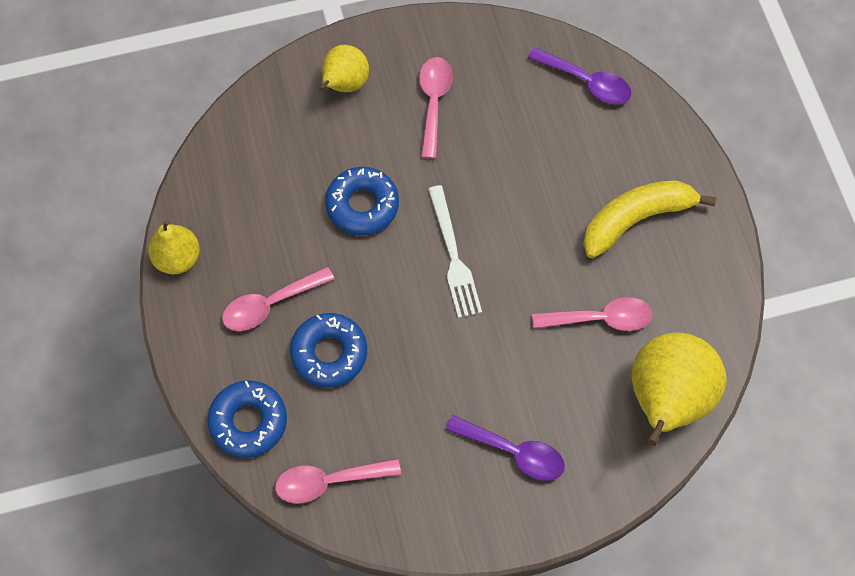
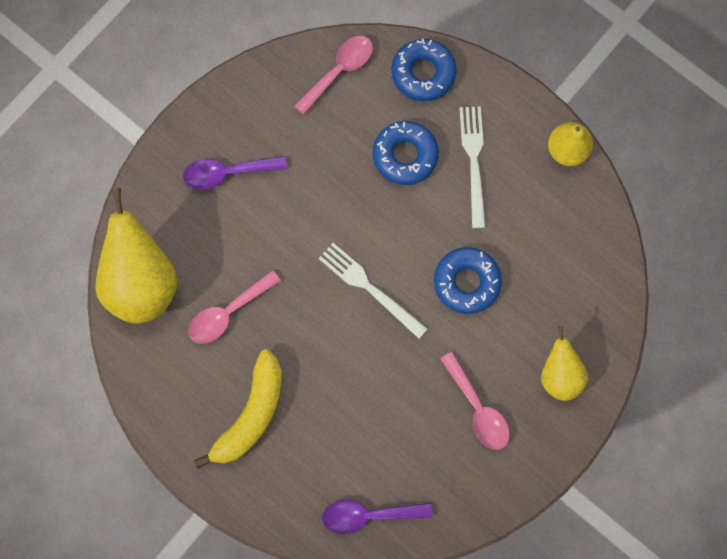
camera: 145 degrees right, 10 degrees up
pink spoon [222,267,334,331] -> white fork [459,106,486,228]

